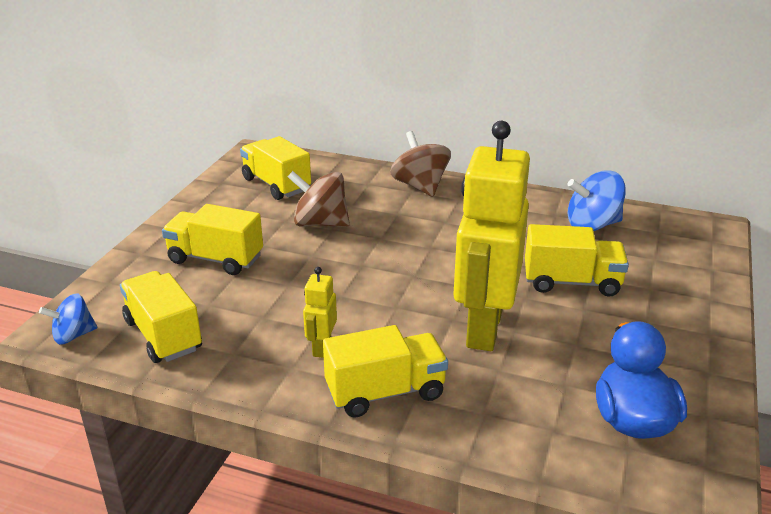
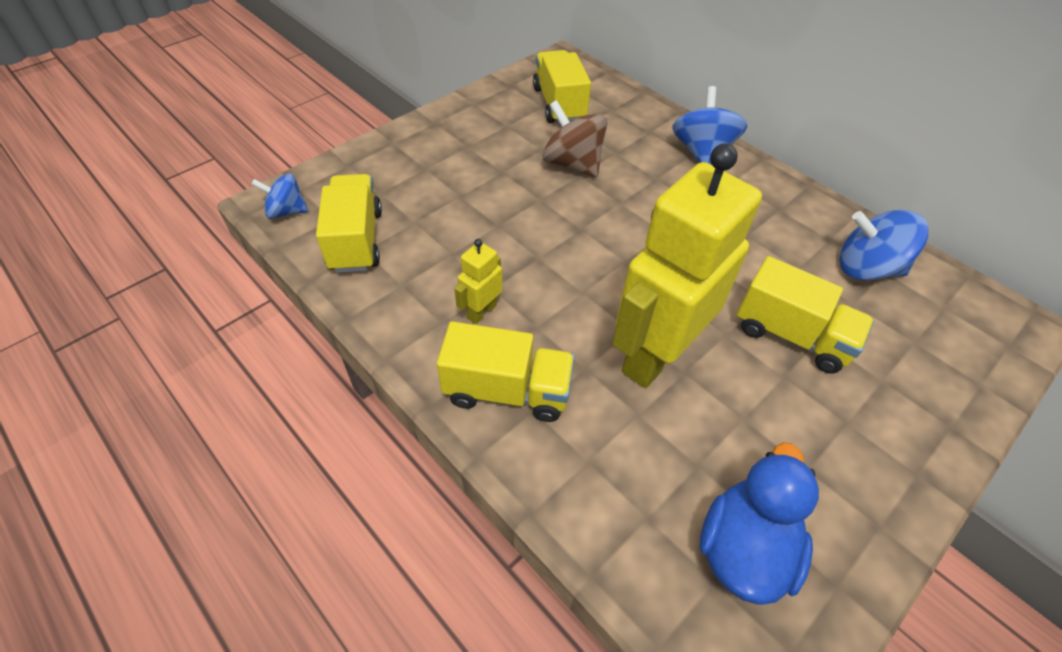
camera: 25 degrees right, 20 degrees up
yellow truck [162,204,263,275] -> none
brown spinning top [390,131,451,197] -> blue spinning top [672,86,747,165]

